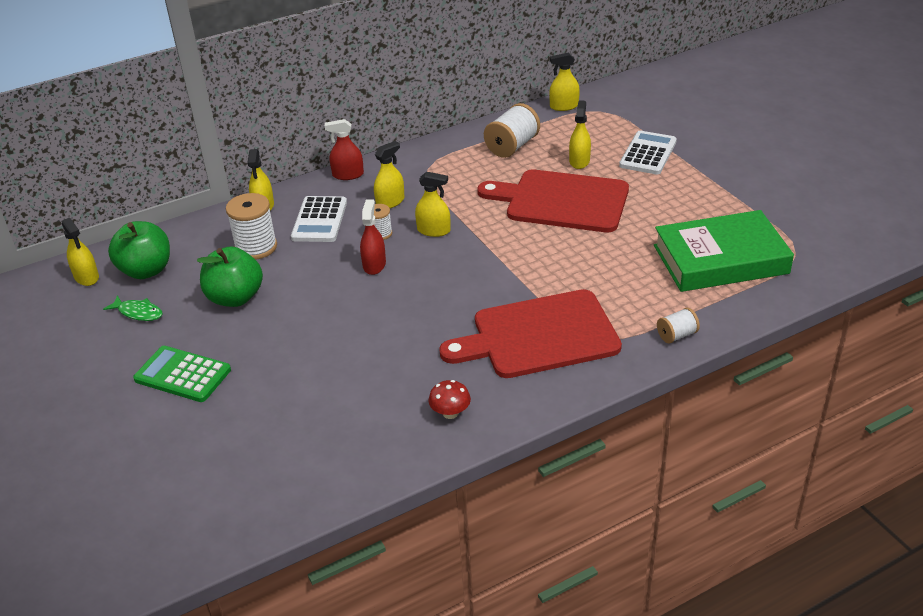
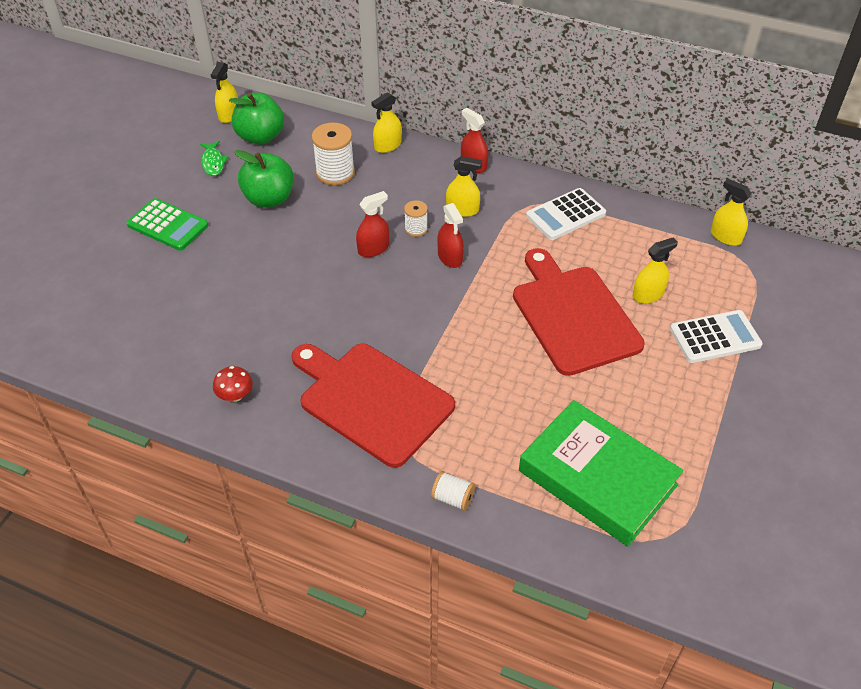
camera: 50 degrees right, 10 degrees up
green calculator [133,346,231,402] -> green calculator turned 135 degrees clockwise [127,198,208,251]
white calculator [291,196,347,242] -> white calculator moved to [526,188,606,240]
yellow spray bottle [415,172,450,237] -> red spray bottle [437,203,464,268]
white spool [484,103,540,158] -> none

